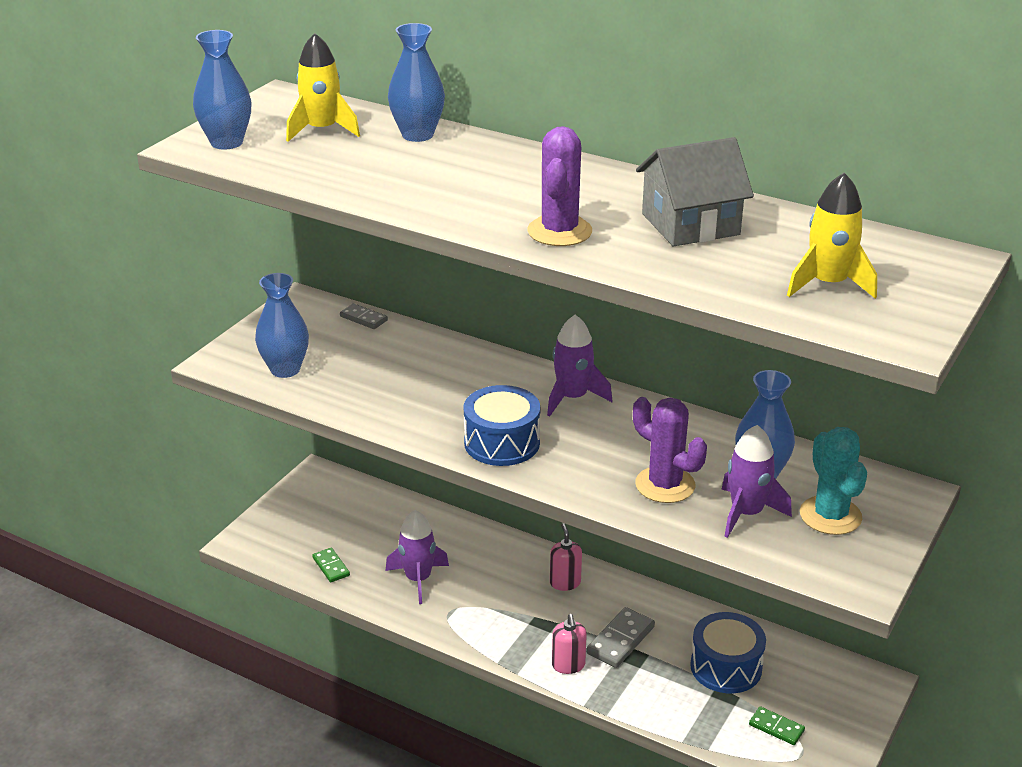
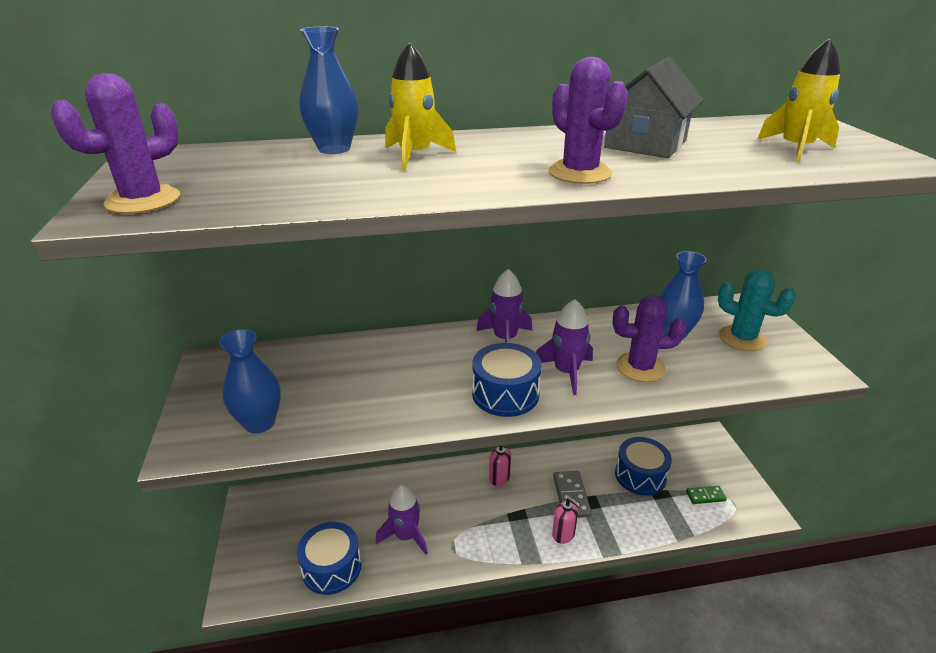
camera: 40 degrees left, 0 degrees up
blue vase [193,30,251,150] -> purple cactus [50,73,180,214]
yellow rocket [286,33,360,142] -> yellow rocket moved to [385,42,456,170]
green domino [312,548,350,582] -> blue drum [297,522,361,595]
grey domino [340,303,388,329] -> none
purple rocket [721,425,792,538] -> purple rocket moved to [536,299,593,395]

